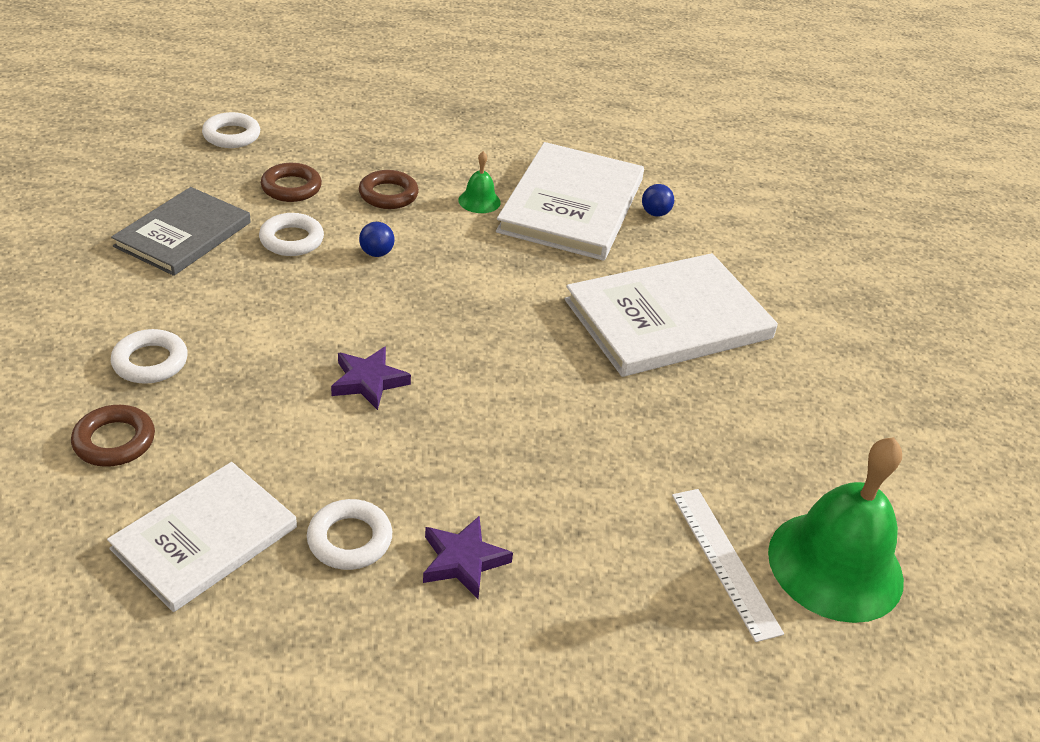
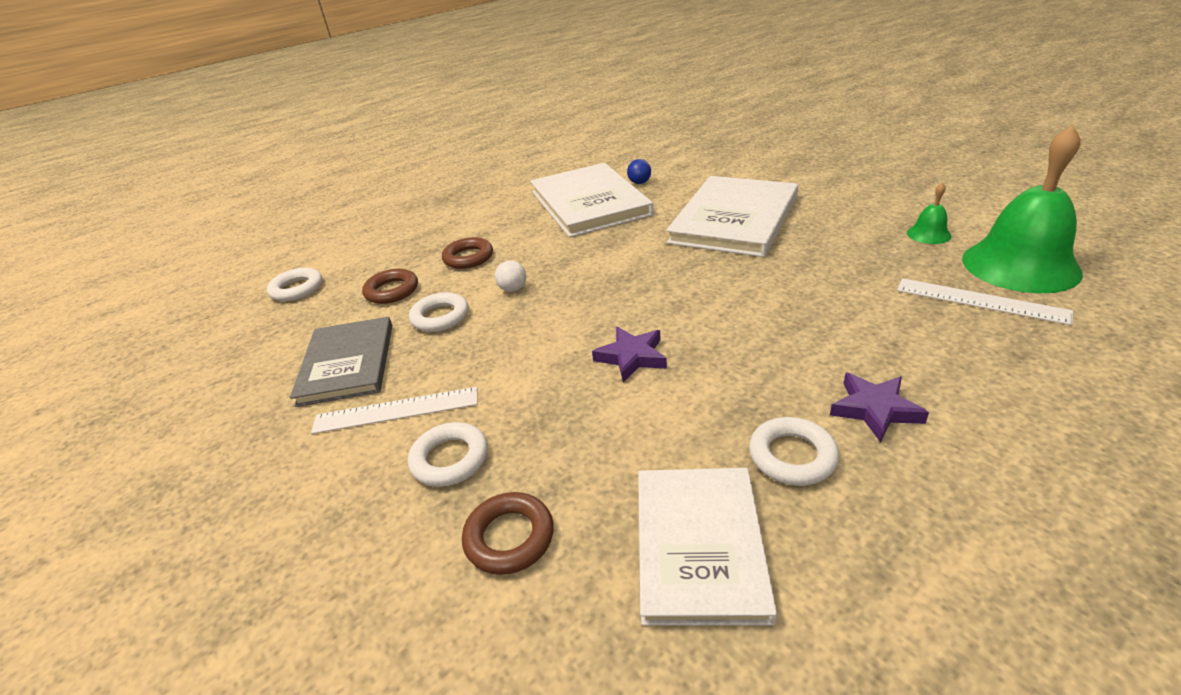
camera: 30 degrees left, 5 degrees down
blue ball [359,222,395,257] -> white ball [495,260,526,292]
green bell [458,151,501,213] -> green bell moved to [907,182,952,244]
none -> white ruler [311,387,478,434]

